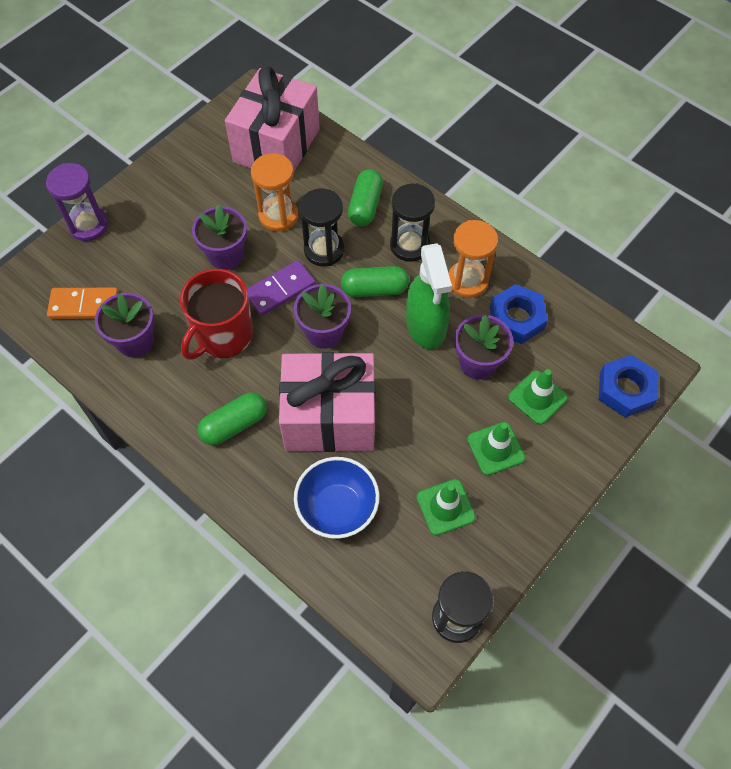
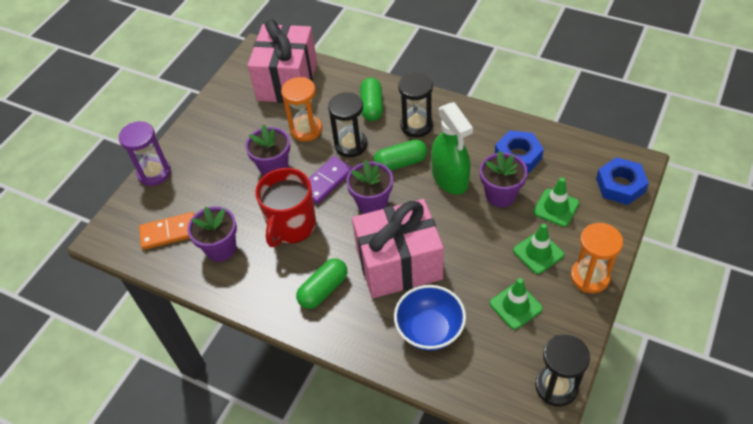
camera: 10 degrees left, 10 degrees down
orange hourglass [449,220,498,298] -> orange hourglass moved to [571,223,623,293]

